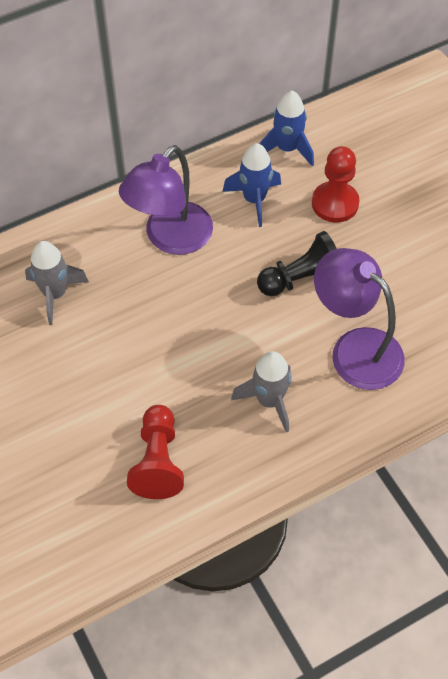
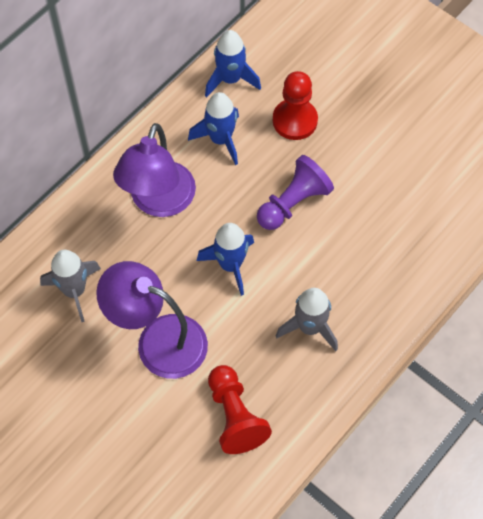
camera: 20 degrees left, 5 degrees up
black pawn [257,231,337,296] -> purple pawn [257,155,334,230]
purple lamp [314,248,405,390] -> purple lamp moved to [96,261,208,379]
none -> blue rocket [197,223,254,296]

